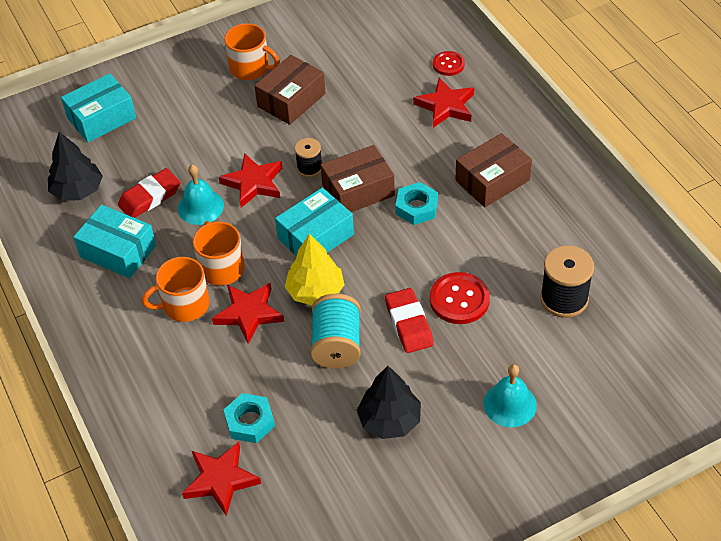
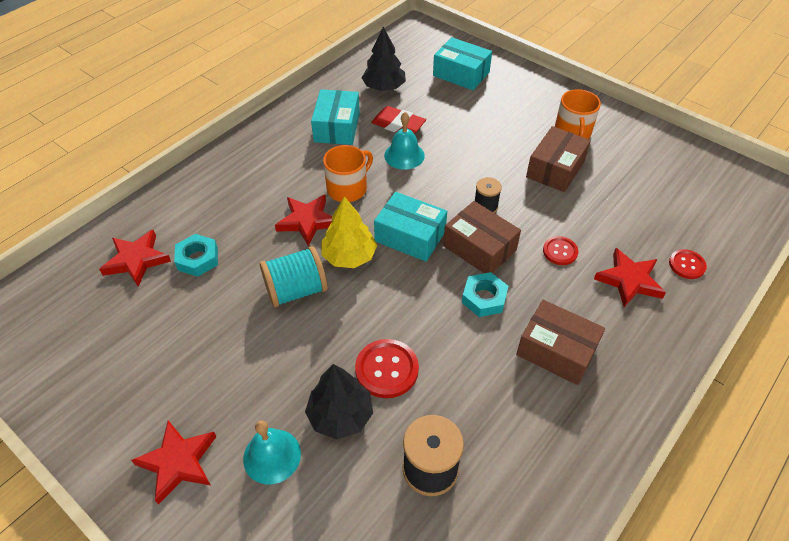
camera: 65 degrees right, 0 degrees up
orange mug [142,257,210,322] -> none
red star [219,153,282,208] -> red star moved to [131,420,216,505]
brown box [254,55,325,125] -> brown box turned 75 degrees counterclockwise [526,126,591,192]
black tree [357,366,421,439] -> black tree moved to [305,364,373,439]
red eraser [385,288,434,353] -> none
none -> red button [543,236,578,265]

